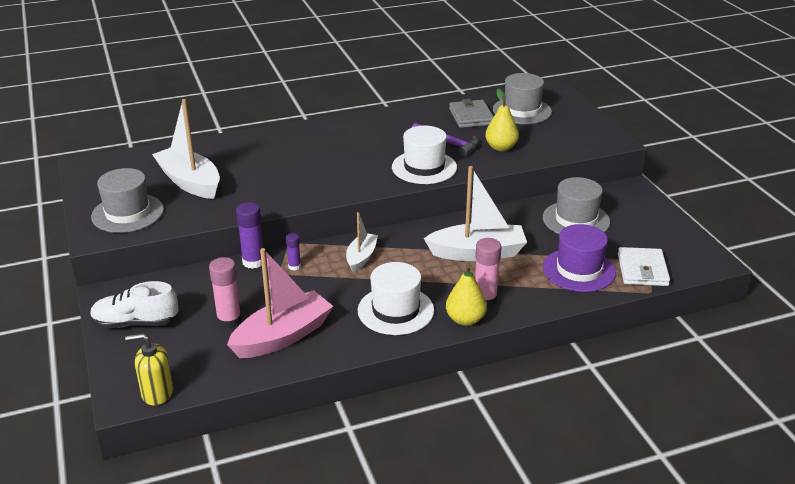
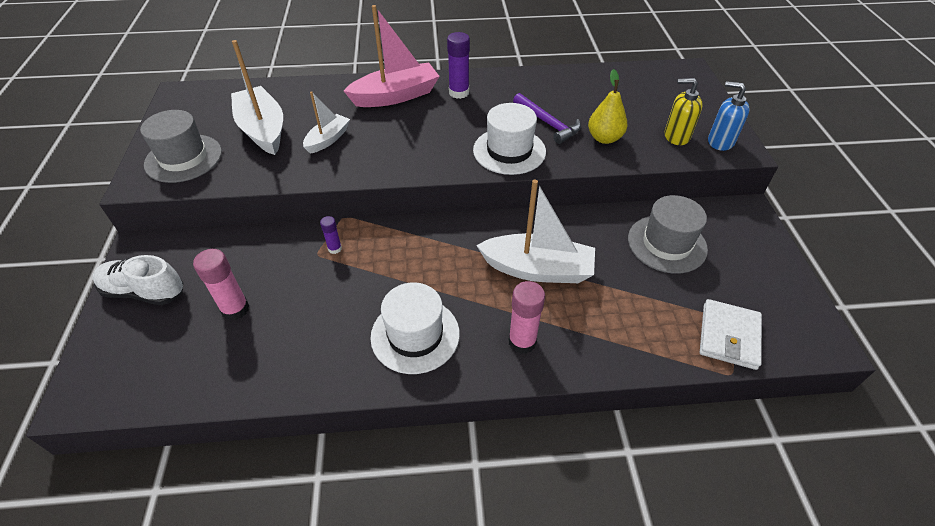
camera: 15 degrees right, 15 degrees up
yellow soap dispenser [125,333,173,405] -> yellow soap dispenser moved to [665,78,703,145]
pink boat [227,248,333,358] -> pink boat moved to [344,5,440,107]
purple glue stick [236,202,263,269] -> purple glue stick moved to [447,32,470,99]
white boat [346,212,378,272] -> white boat moved to [303,91,350,154]
yellow pear [446,265,487,326] -> none
grey wallet [449,99,494,128] -> none
grey hat [493,73,552,124] -> none
purple hat [543,224,616,292] -> none
none -> blue soap dispenser [708,81,750,151]

